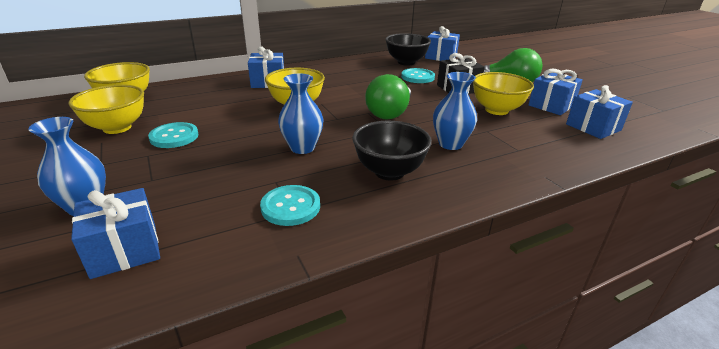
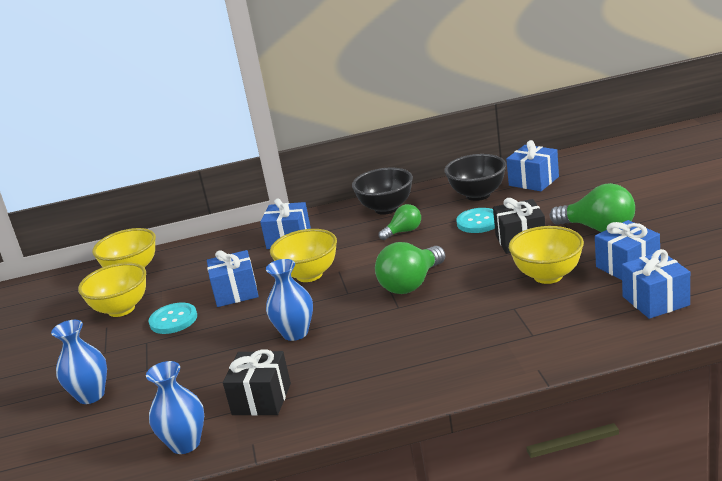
camera: 20 degrees right, 5 degrees down
blue gift [71,188,160,279] -> blue gift moved to [207,250,259,307]
turquoise button [260,185,320,226] -> black gift [223,349,291,416]
black bowl [353,121,432,181] -> black bowl moved to [352,167,413,215]
blue vase [433,72,477,150] -> blue vase moved to [146,361,204,454]
none -> green light bulb [379,204,421,240]

